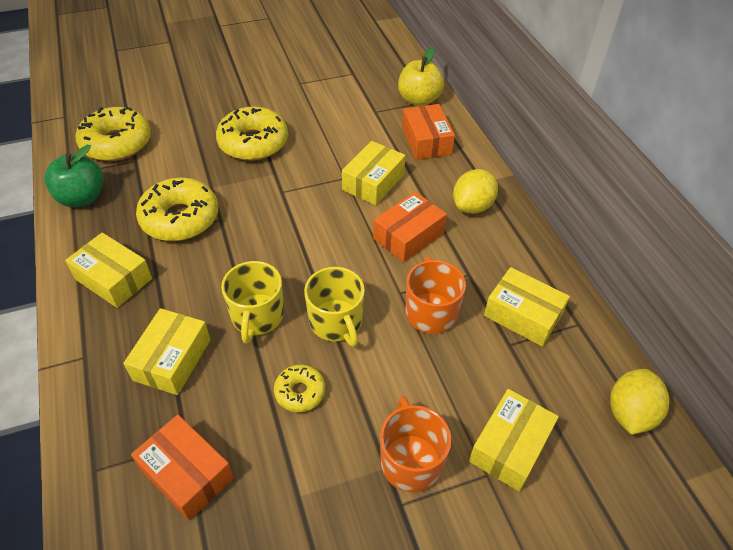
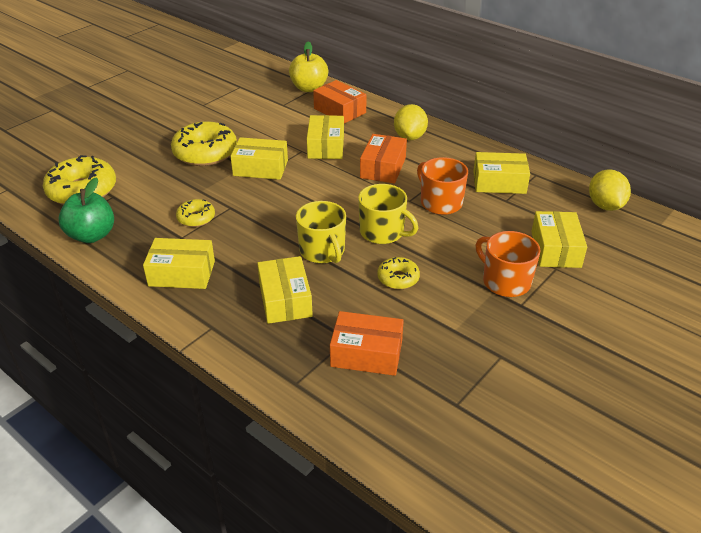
camera: 30 degrees left, 10 degrees down
yellow donut [136,178,218,241] -> yellow donut [176,199,215,227], size x0.53
none -> yellow box [230,137,288,180]

